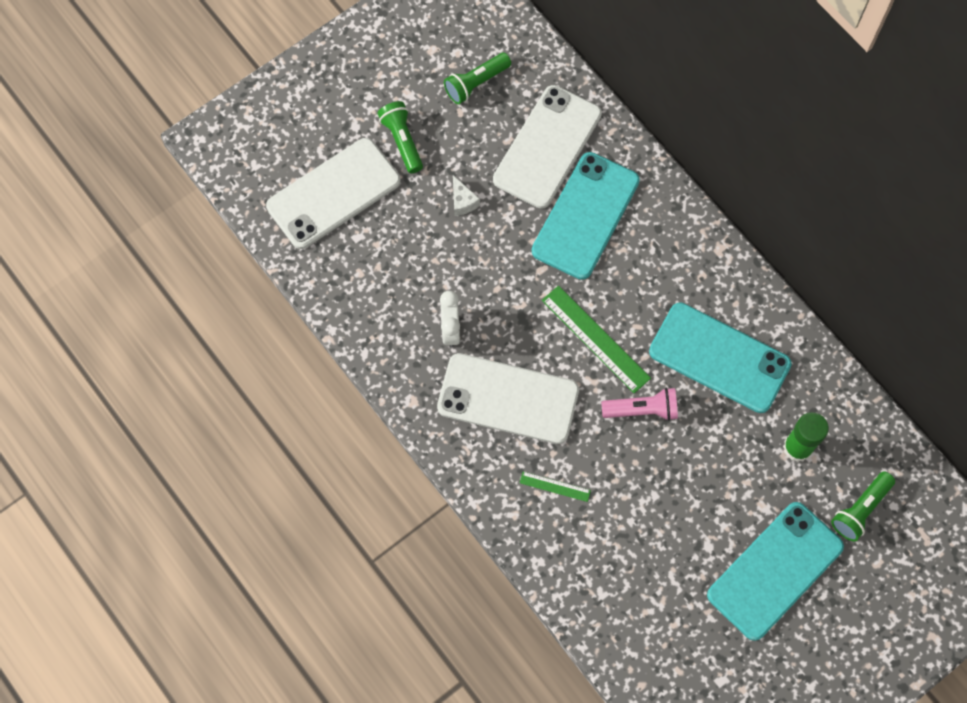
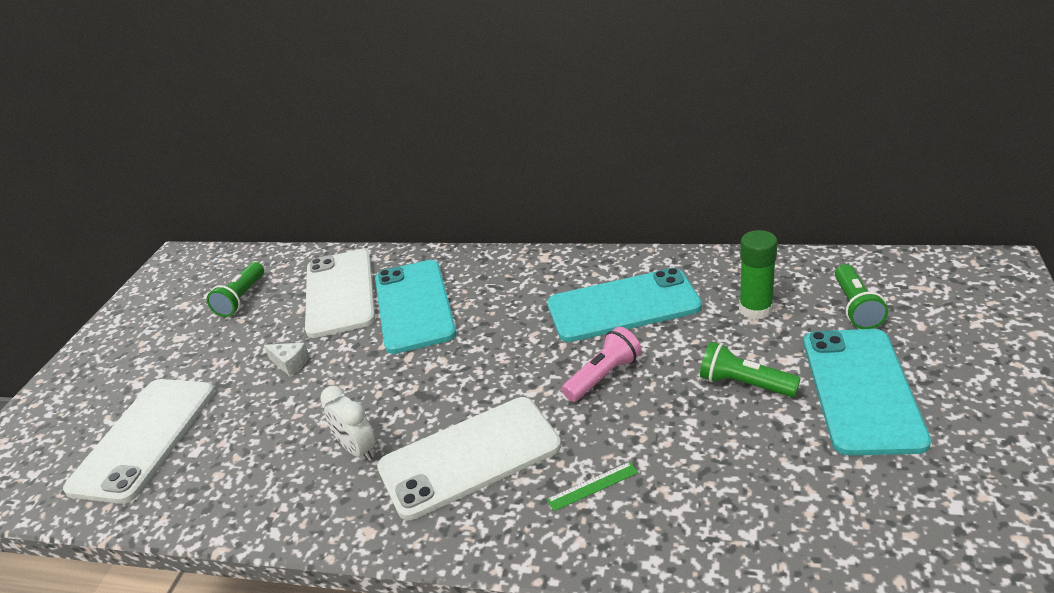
camera: 35 degrees left, 35 degrees down
green flashlight [377,101,423,173] -> green flashlight moved to [700,341,801,397]
green ruler [542,285,651,393] -> none

